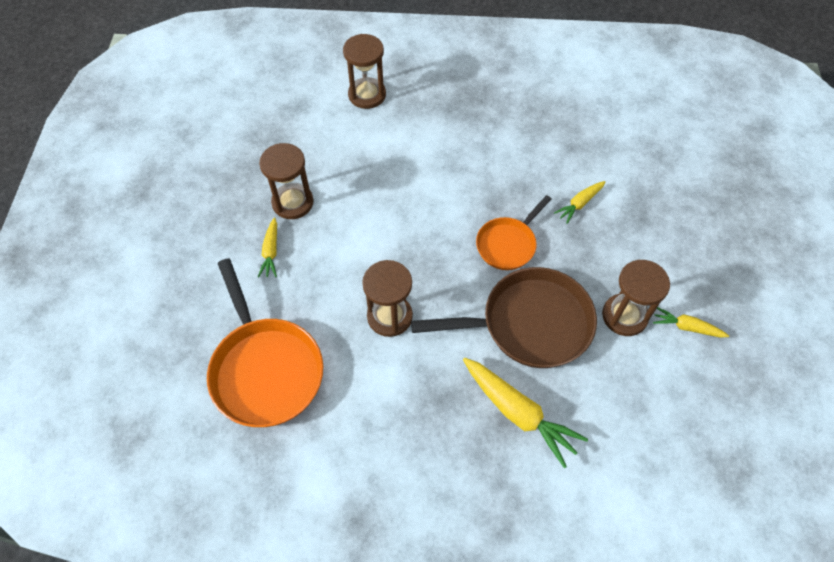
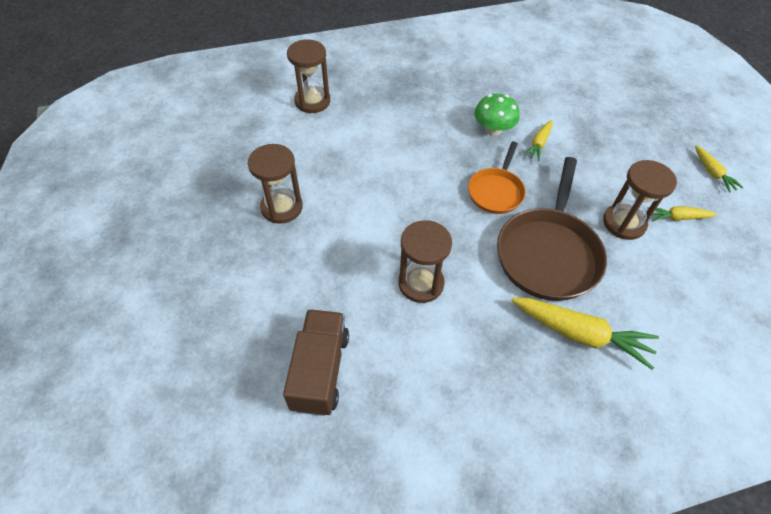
camera: 20 degrees left, 5 degrees down
orange pan [207,258,323,427] -> brown truck [283,309,349,416]
yellow carrot [258,217,277,277] -> yellow carrot moved to [695,146,744,193]
brown pan [411,267,597,368] -> brown pan turned 135 degrees clockwise [497,157,607,301]
none -> green mushroom [474,94,520,136]

